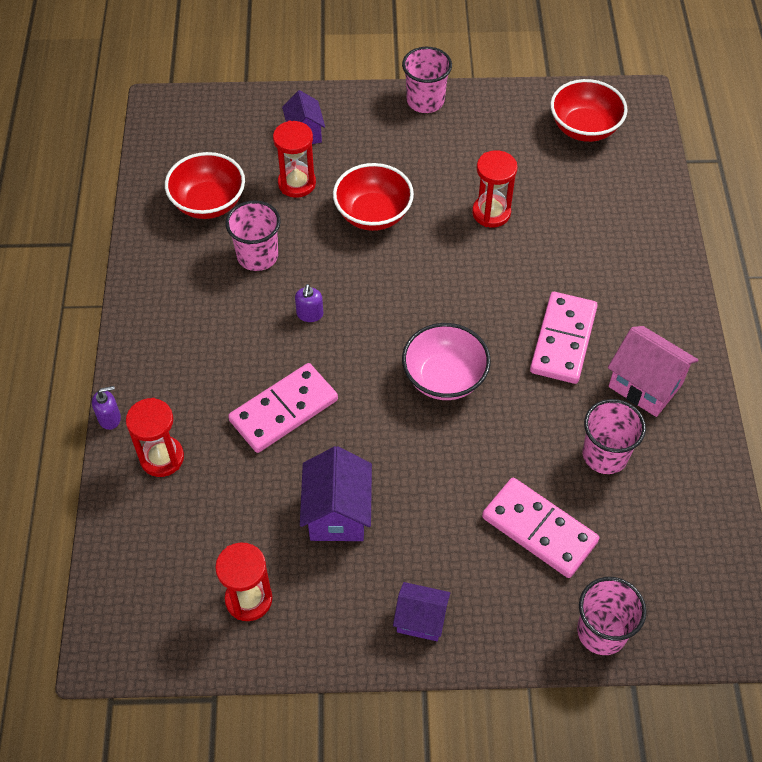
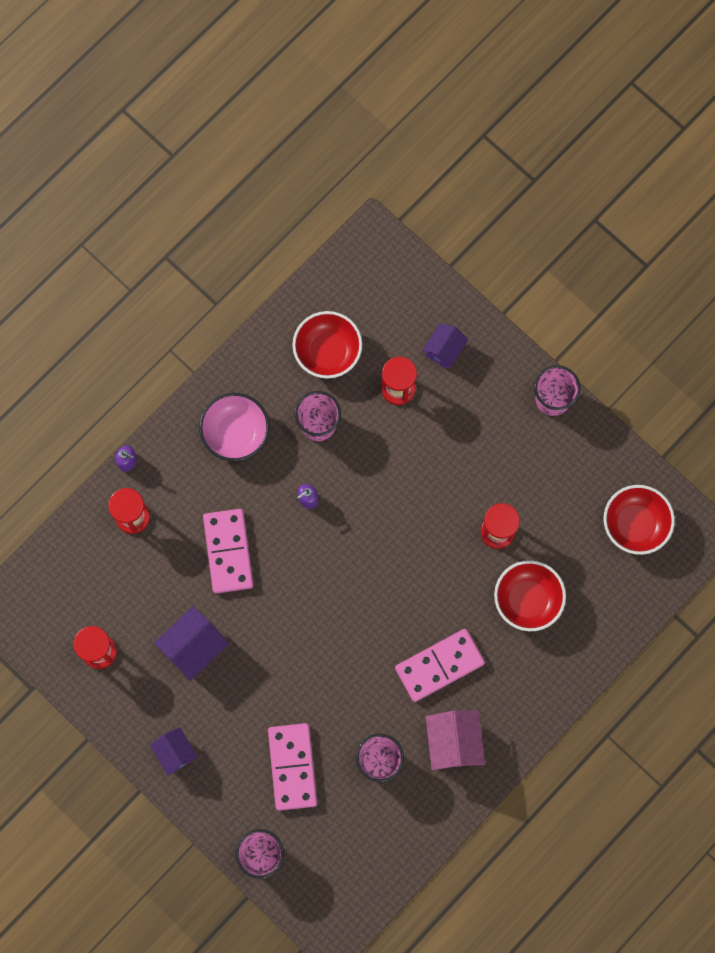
camera: 45 degrees right, 20 degrees up
pink domino [228,363,338,453] -> pink domino turned 75 degrees clockwise [203,509,253,594]
red bowl [333,163,414,231] -> red bowl moved to [494,560,566,631]
pink bowl [402,323,491,400] -> pink bowl moved to [199,393,270,461]

